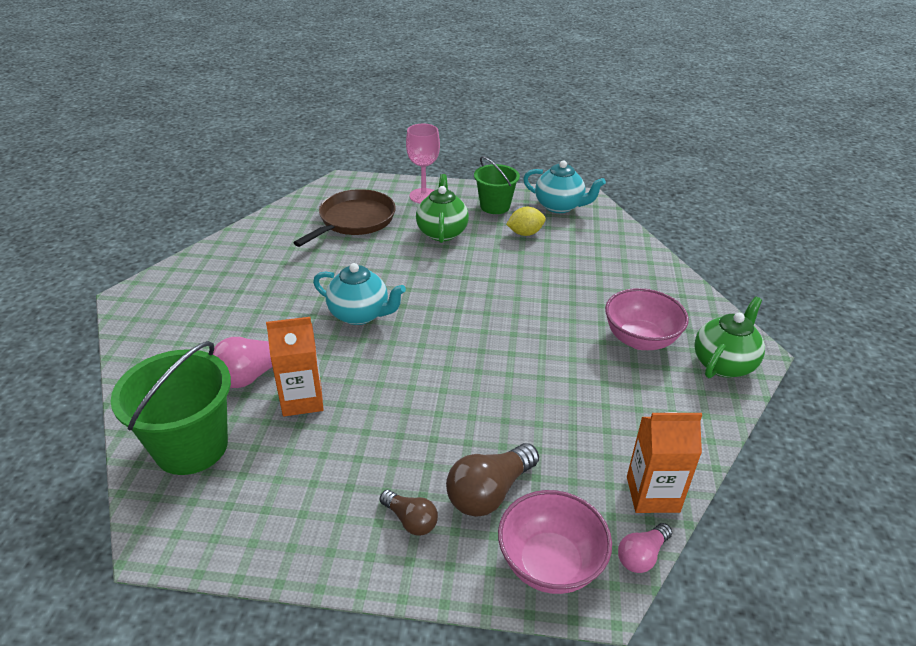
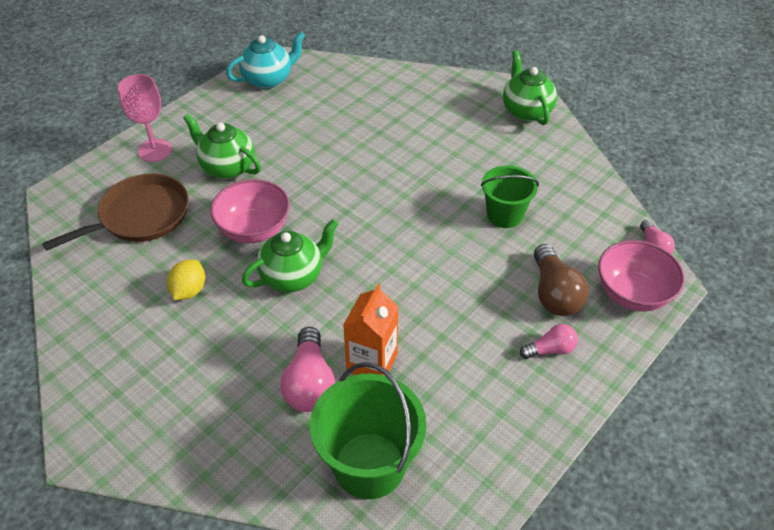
camera: 55 degrees left, 10 degrees up
brown pan [293,189,396,247] -> brown pan turned 75 degrees clockwise [42,173,189,251]
turquoise teapot [313,263,406,325] -> green teapot [242,219,338,292]
brown light bulb [380,490,438,536] -> pink light bulb [520,324,578,359]
green bucket [474,156,520,214] -> green bucket moved to [481,165,539,228]
yellow lemon [506,207,546,236] -> yellow lemon moved to [167,260,205,300]
pink bowl [605,288,689,350] -> pink bowl moved to [210,179,290,243]
orange carton [627,412,702,513] -> none

